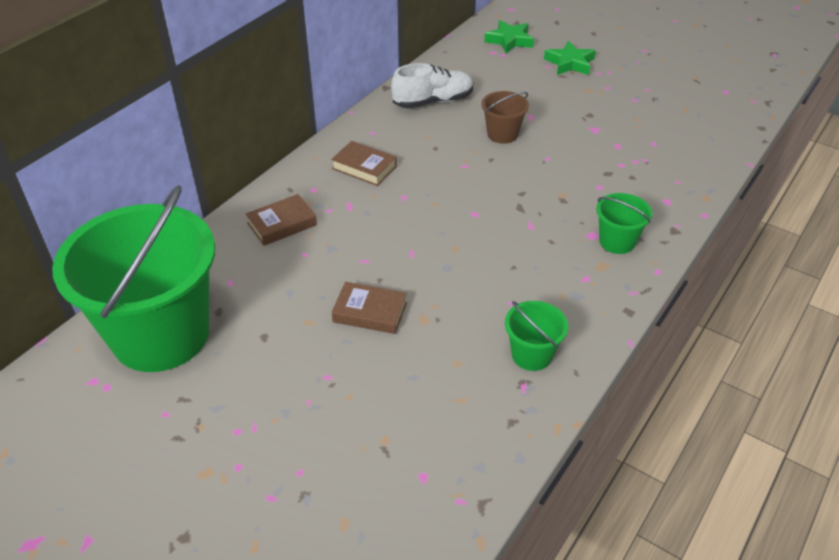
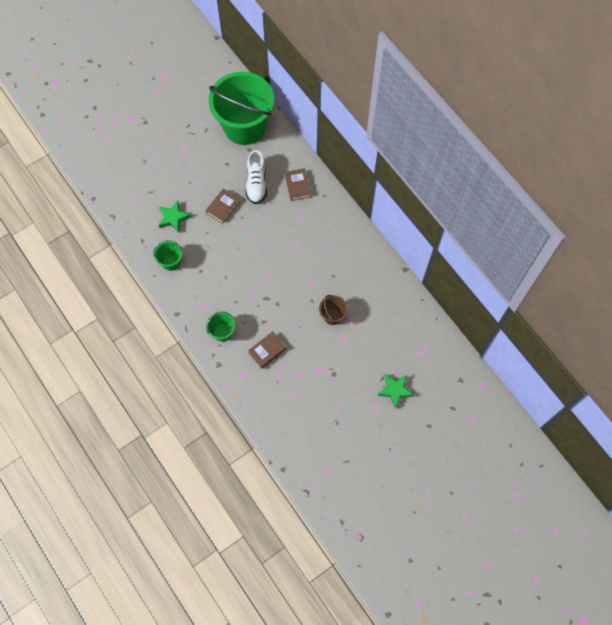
camera: 110 degrees right, 25 degrees up
brown book [331,141,397,186] -> brown book moved to [248,331,286,368]
white shoe [391,63,473,108] -> white shoe moved to [245,150,267,204]
green star [484,20,534,54] -> green star moved to [159,201,191,232]

